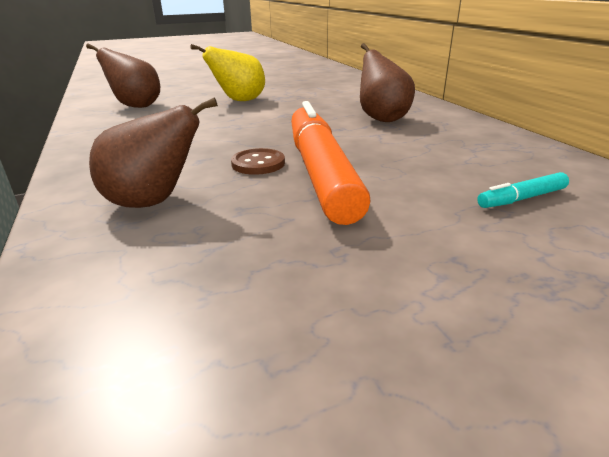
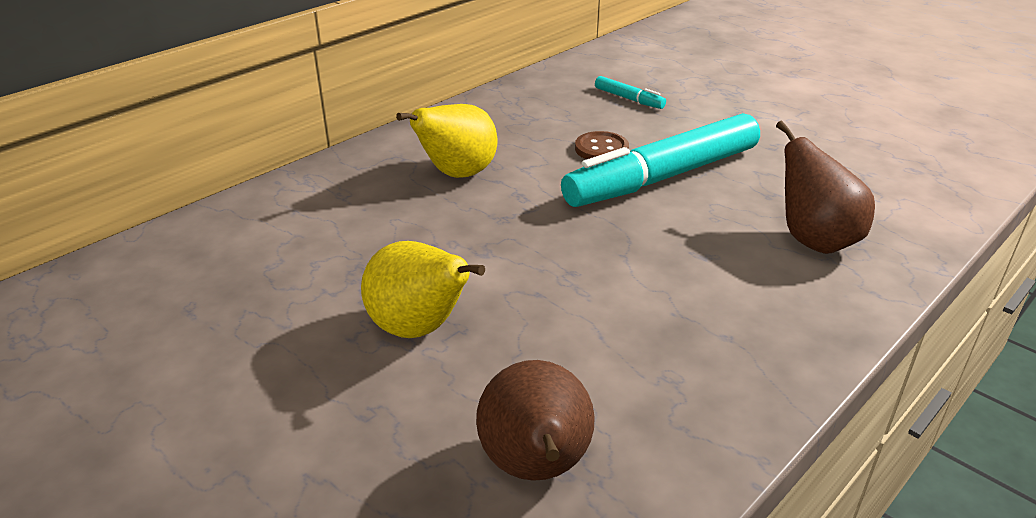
camera: 115 degrees left, 5 degrees up
brown button [231,148,285,175] -> brown button moved to [575,131,629,160]
orange marker [291,101,371,225] -> turquoise marker [561,113,760,207]
brown pear [360,43,415,122] -> yellow pear [396,104,498,178]

